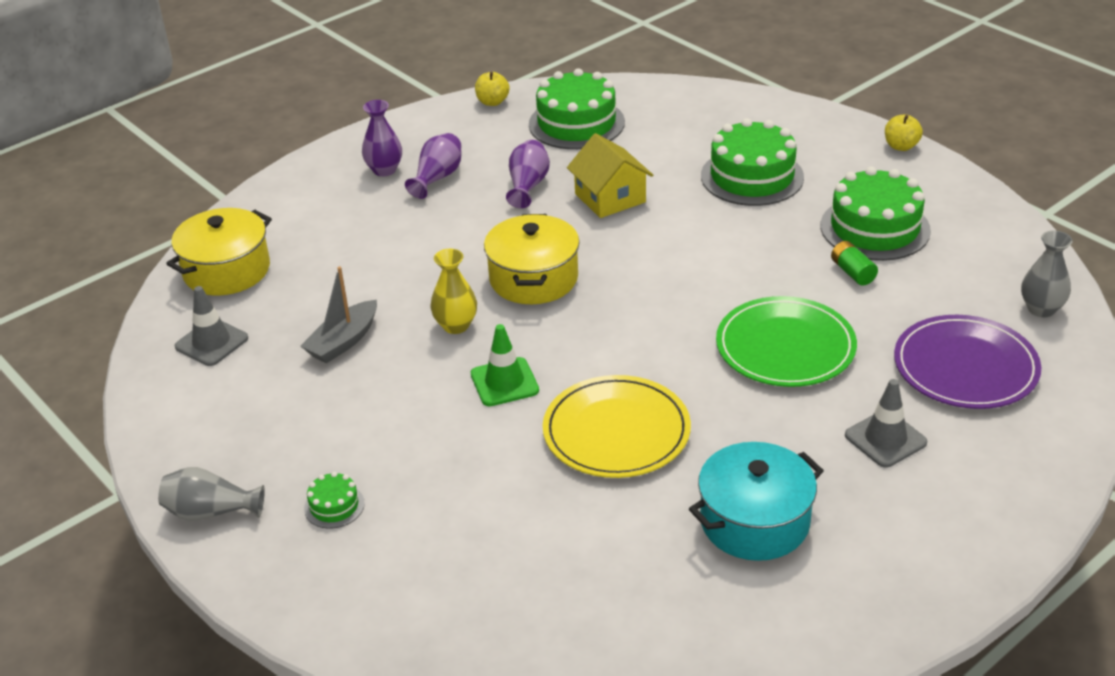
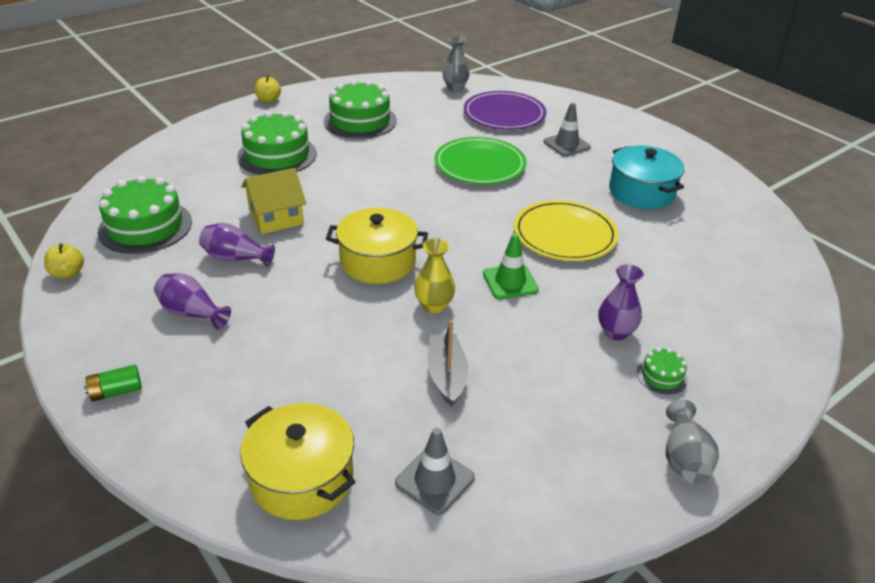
camera: 90 degrees left, 0 degrees up
grey boat [301,266,377,364] -> grey boat turned 135 degrees counterclockwise [427,320,468,407]
purple vase [362,100,402,176] -> purple vase moved to [598,264,644,341]
green battery [831,241,878,286] -> green battery moved to [84,365,142,402]

